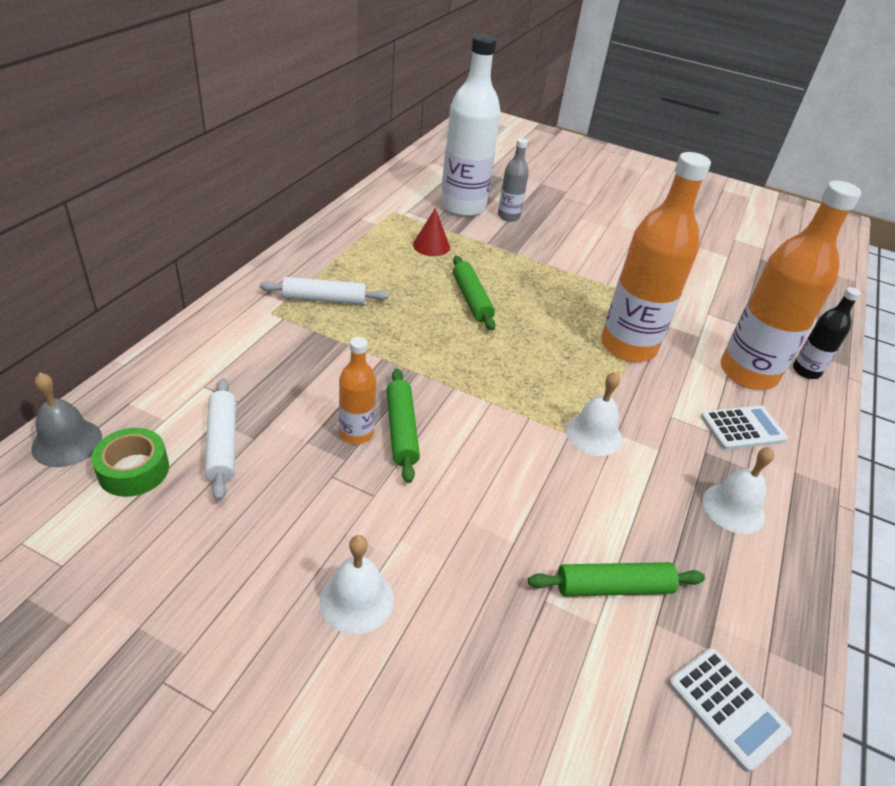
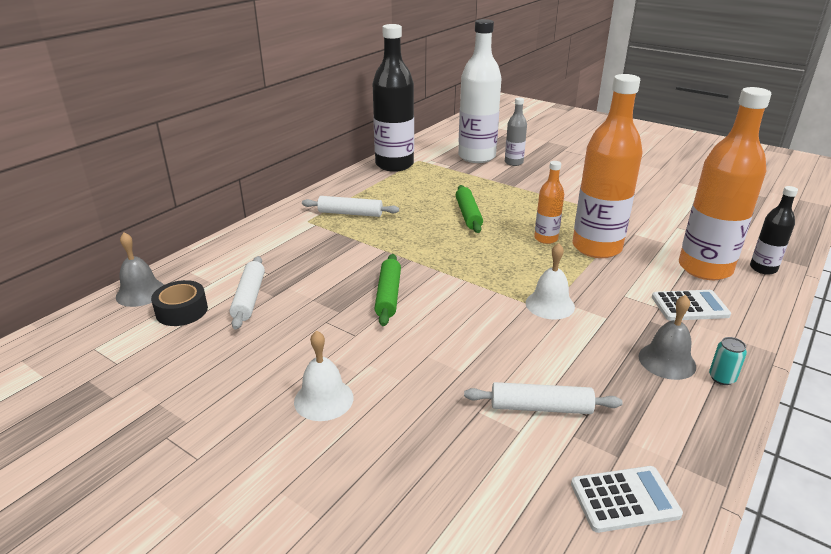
camera: 15 degrees right, 10 degrees down
green tape [91,428,169,497] -> black tape [151,280,208,326]
orange bottle [339,337,376,444] -> orange bottle moved to [534,161,564,244]
red cone [413,208,450,256] -> none
green rolling pin [528,562,705,596] -> white rolling pin [464,382,622,414]
white calculator [668,648,792,772] -> white calculator turned 75 degrees counterclockwise [571,466,683,533]
white bell [703,447,774,534] -> grey bell [638,295,696,380]
none -> black bottle [373,24,414,172]
none -> turquoise can [709,337,747,385]

